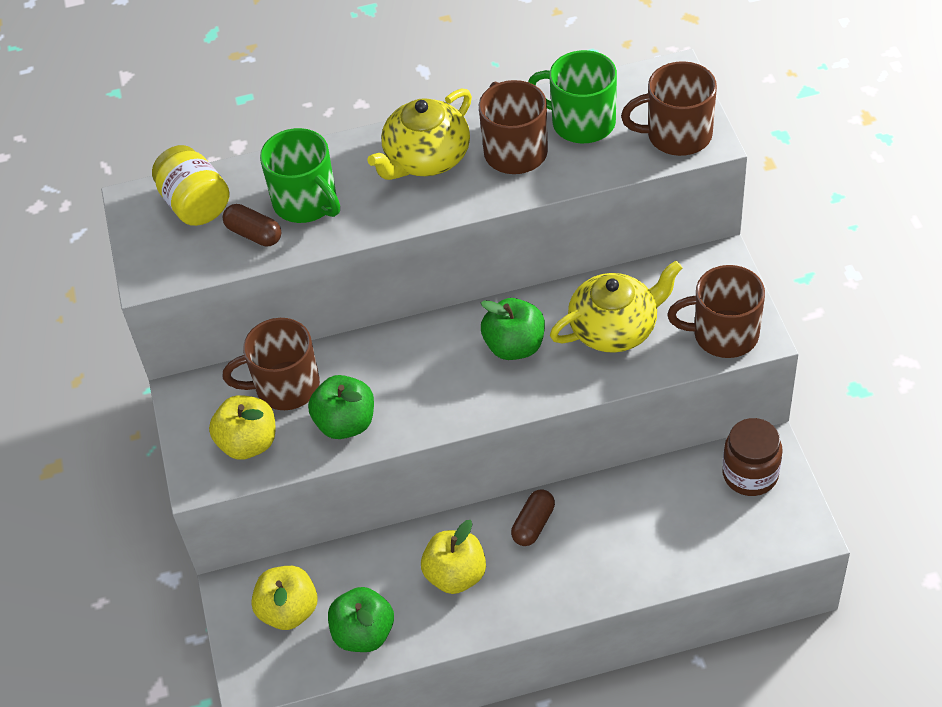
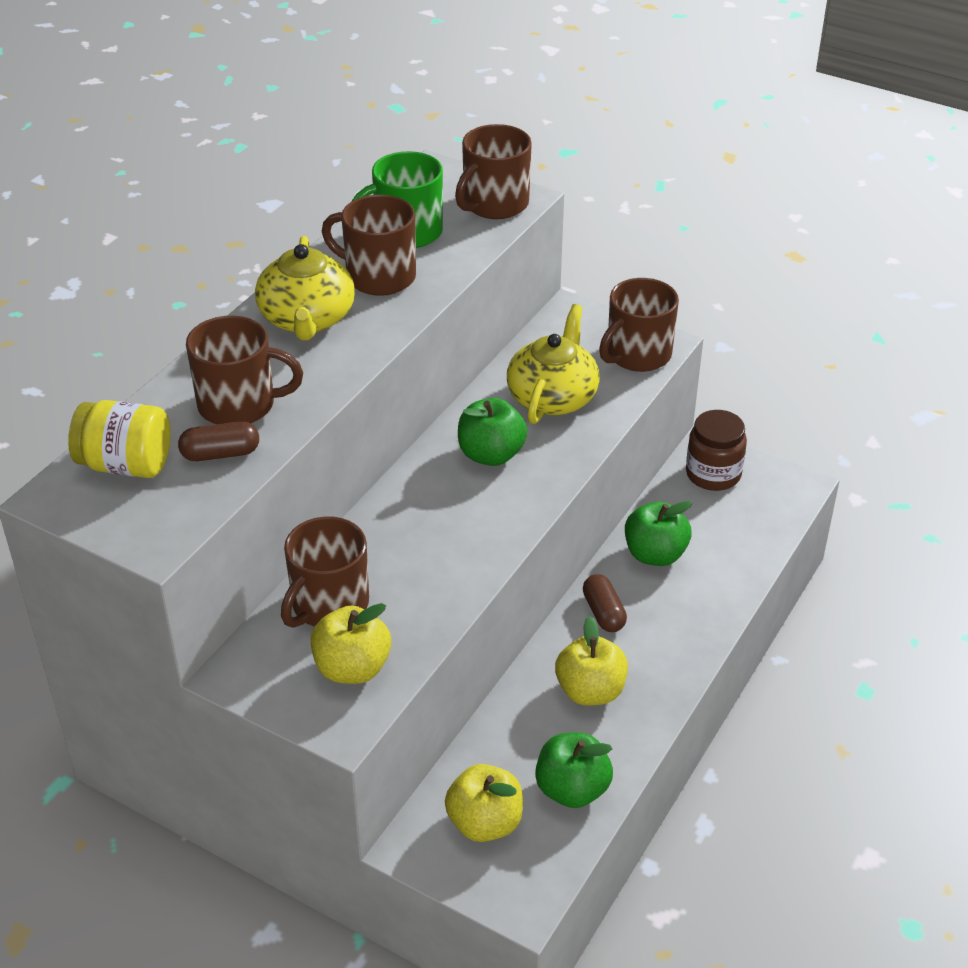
camera: 50 degrees left, 10 degrees down
green mug [260,128,340,223] -> brown mug [186,315,303,424]
green apple [308,375,374,439] -> green apple moved to [625,501,692,566]

